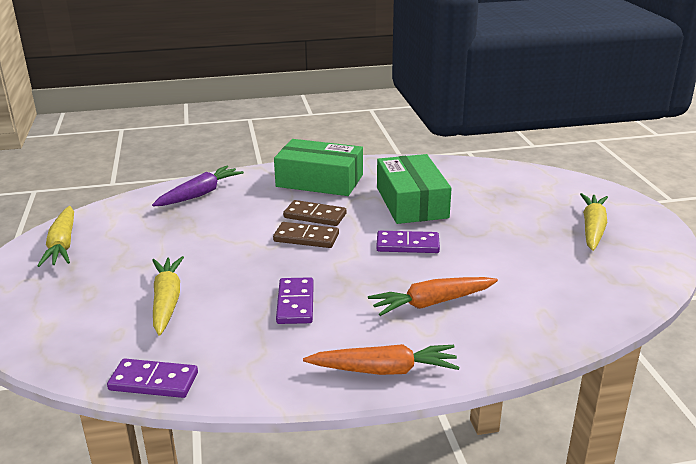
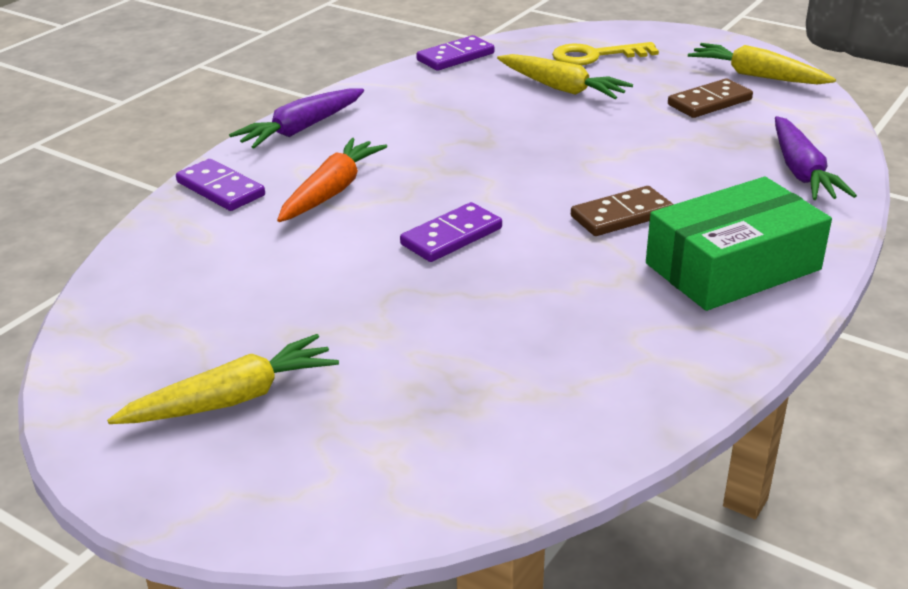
camera: 135 degrees right, 5 degrees up
brown domino [273,222,339,248] -> brown domino moved to [668,78,753,118]
purple domino [276,277,314,324] -> purple domino moved to [176,159,265,211]
orange carrot [303,344,459,375] -> purple carrot [229,88,364,149]
green box [377,154,452,224] -> none
yellow carrot [580,193,608,251] -> yellow carrot turned 90 degrees counterclockwise [107,334,339,424]
none -> yellow key [552,42,659,65]

